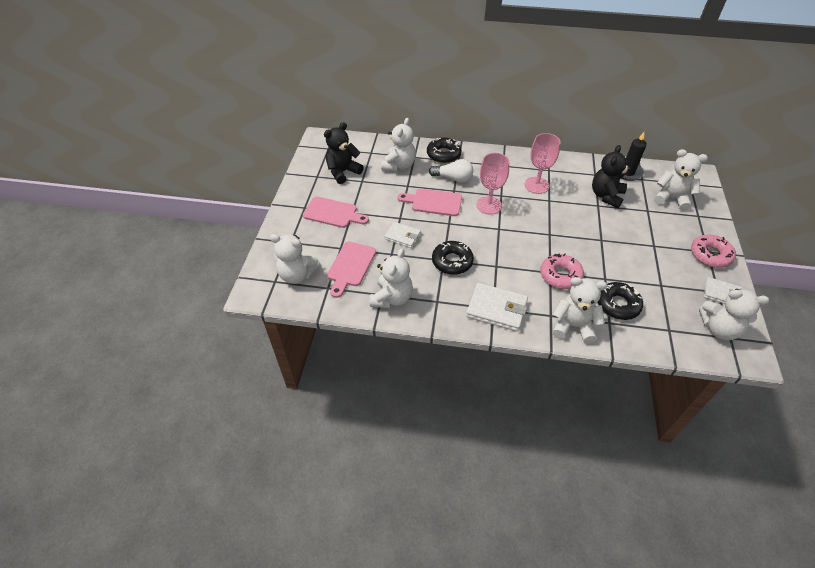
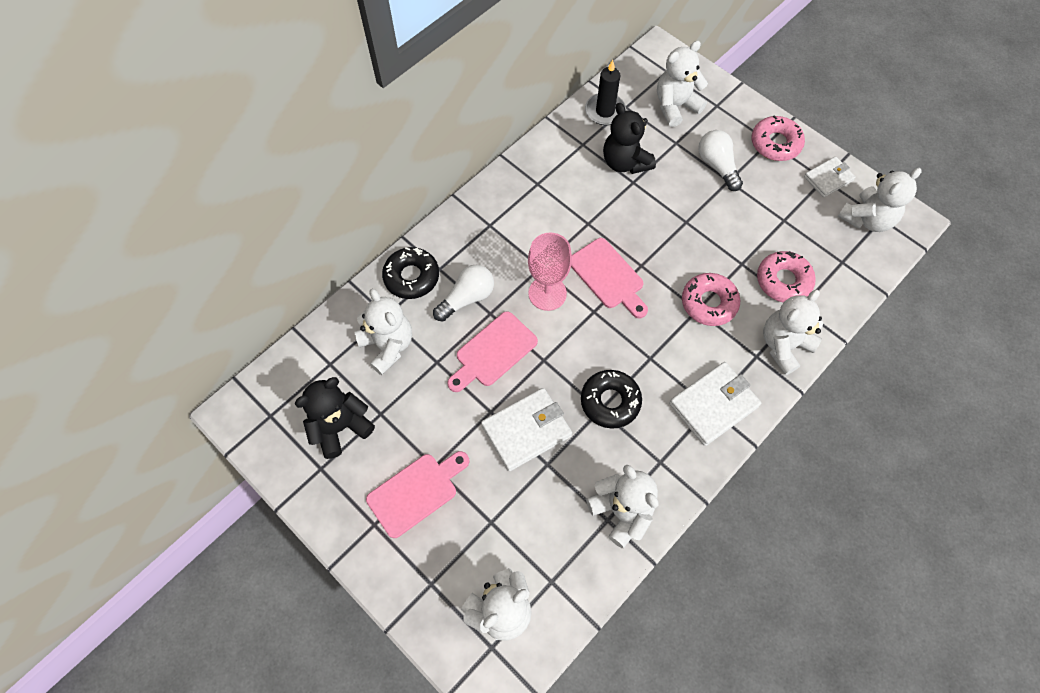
camera: 55 degrees left, 15 degrees up
black teddy bear [324,122,364,184] -> black teddy bear turned 60 degrees clockwise [295,377,375,459]
pink cutting board [327,241,376,298] -> pink cutting board moved to [571,238,648,318]
white wallet [384,222,421,248] -> white wallet [481,388,572,471], size x1.59
pink goblet [525,133,561,194] -> none
black donut [597,282,643,320] -> pink donut [757,251,816,303]
none -> white light bulb [698,130,743,191]

